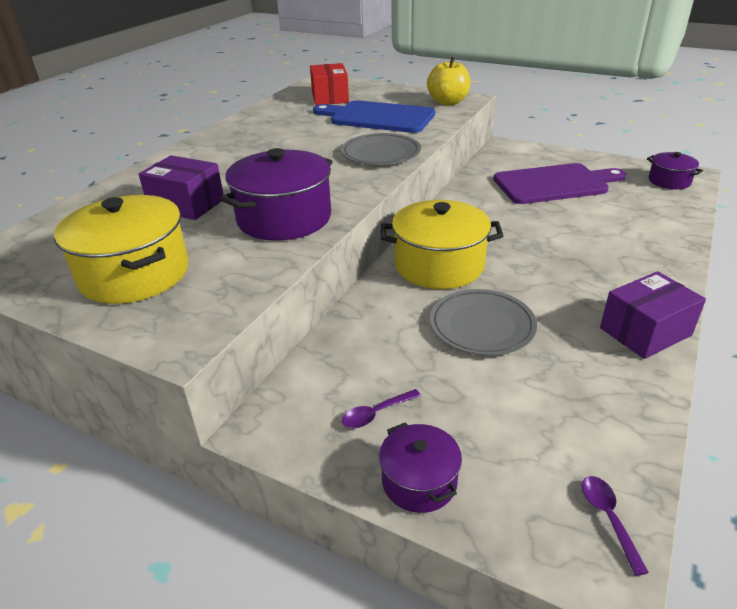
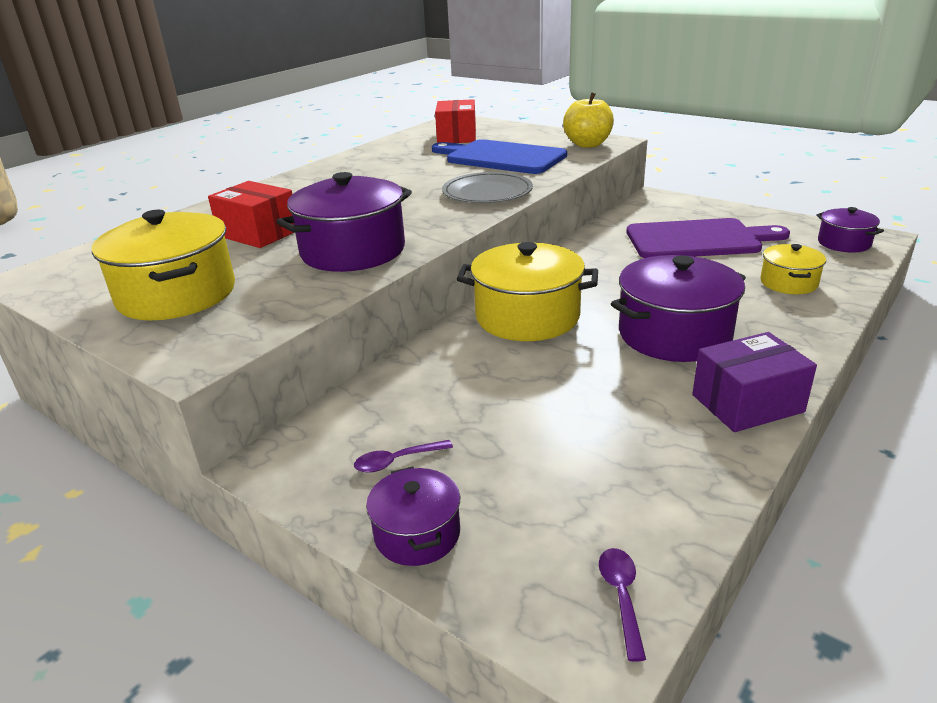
camera: 10 degrees right, 5 degrees down
purple box [139,155,224,220] -> red box [208,181,294,248]
grey plate [430,289,537,356] -> none
none -> purple pot [611,255,746,362]
none -> yellow pot [760,244,826,294]

